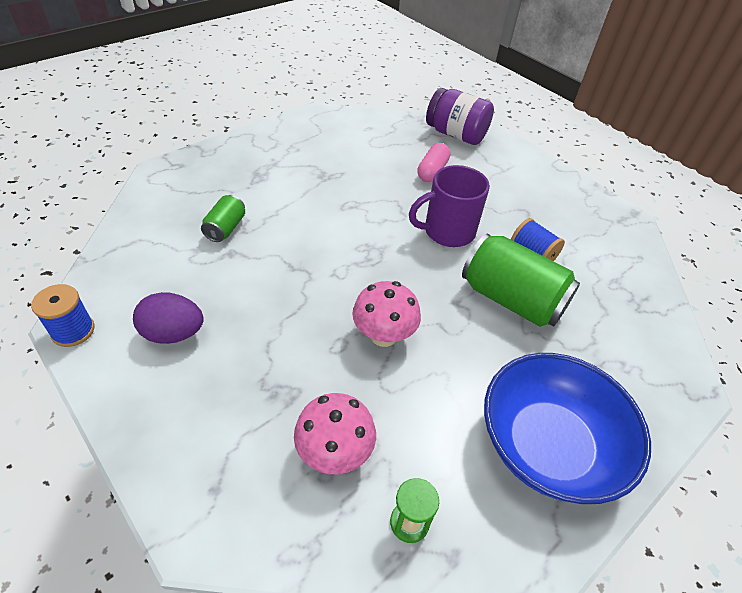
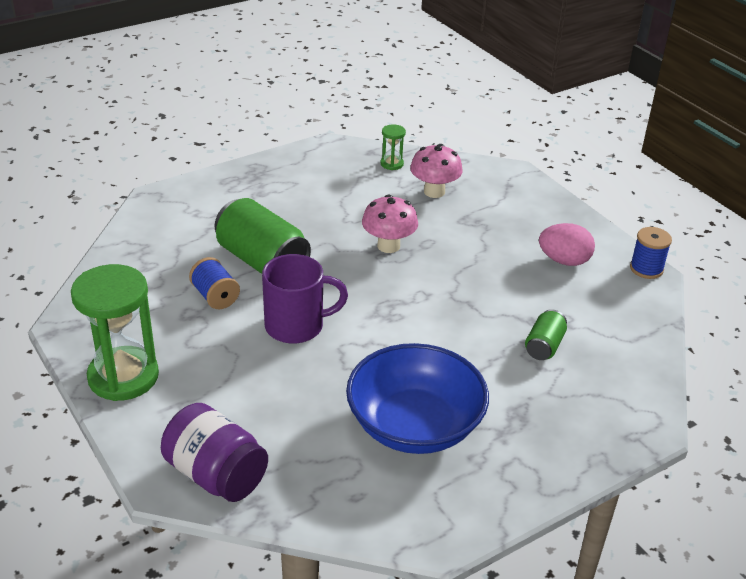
camera: 170 degrees left, 10 degrees down
purple egg [133,292,204,344] -> pink egg [539,223,595,266]
pink capsule [417,143,451,182] -> none
blue bowl [484,353,651,504] -> blue bowl moved to [346,343,489,454]
none -> green hourglass [71,264,159,401]

